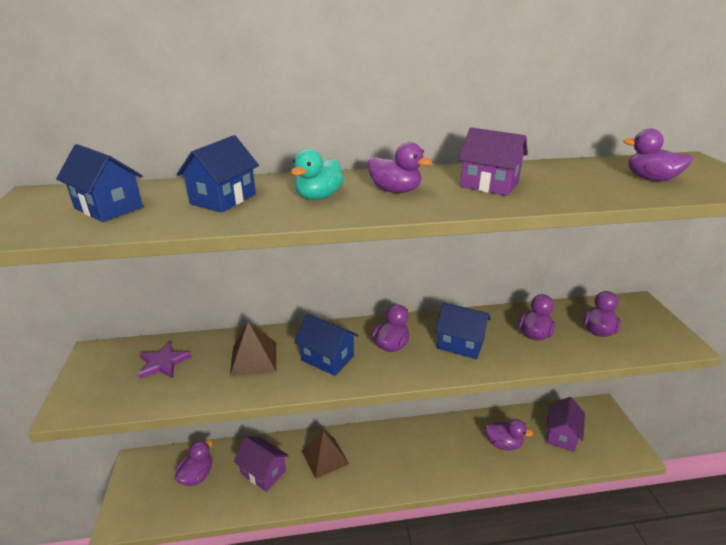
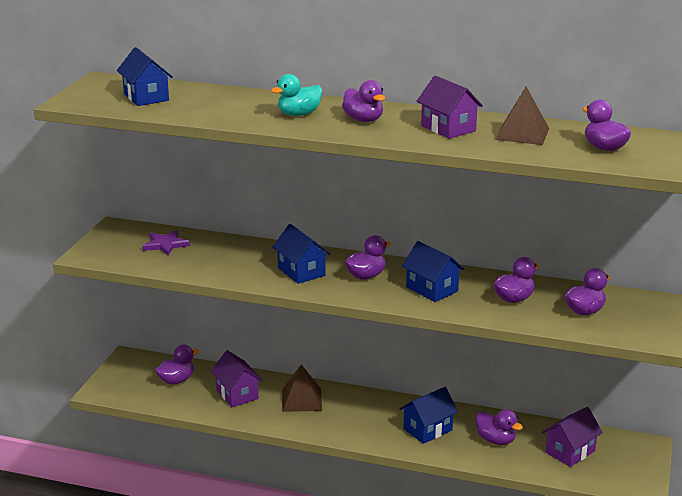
camera: 25 degrees right, 5 degrees down
blue house [177,135,259,213] -> blue house moved to [400,387,458,444]
brown pyramid [230,321,276,376] -> brown pyramid moved to [495,87,549,145]

